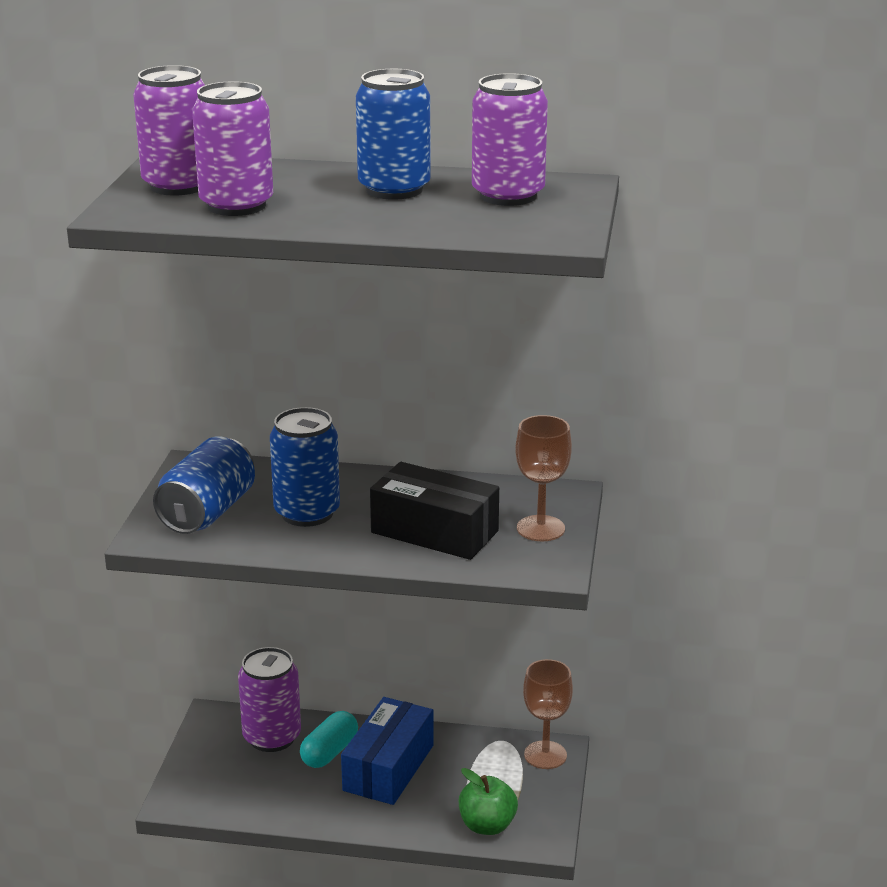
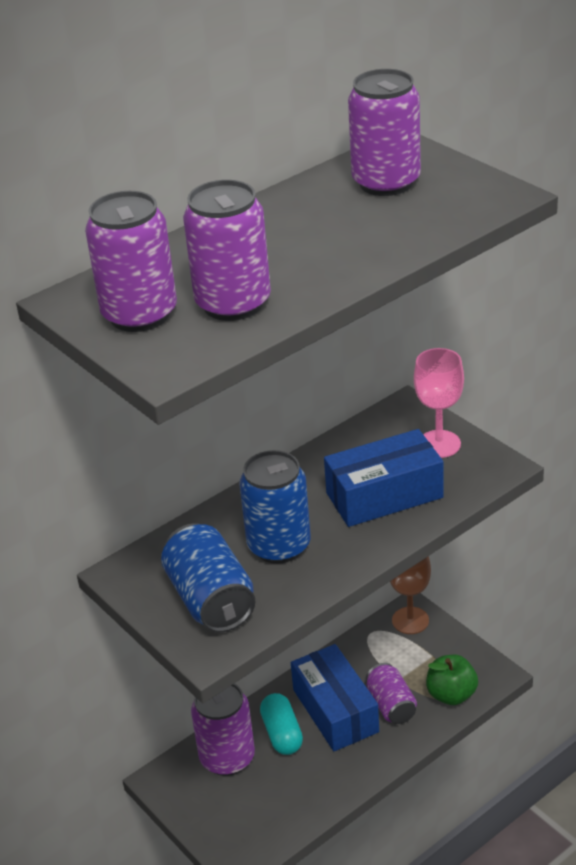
camera: 45 degrees left, 10 degrees up
blue can [356,69,431,200] -> none
black box [370,462,499,560] -> blue box [324,429,444,527]
brown goblet [515,415,572,541] -> pink goblet [414,348,464,458]
none -> purple can [366,663,417,724]

